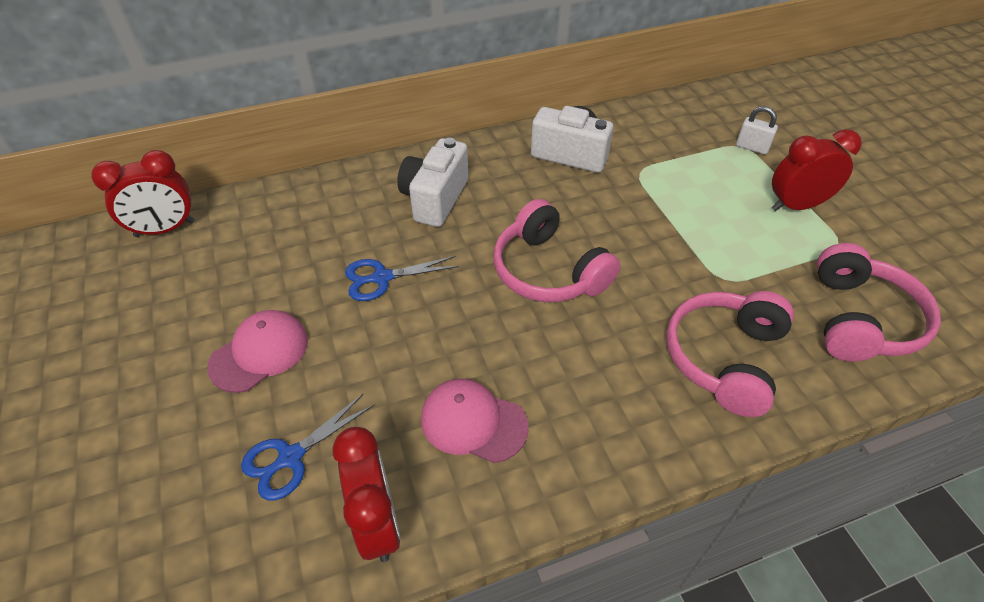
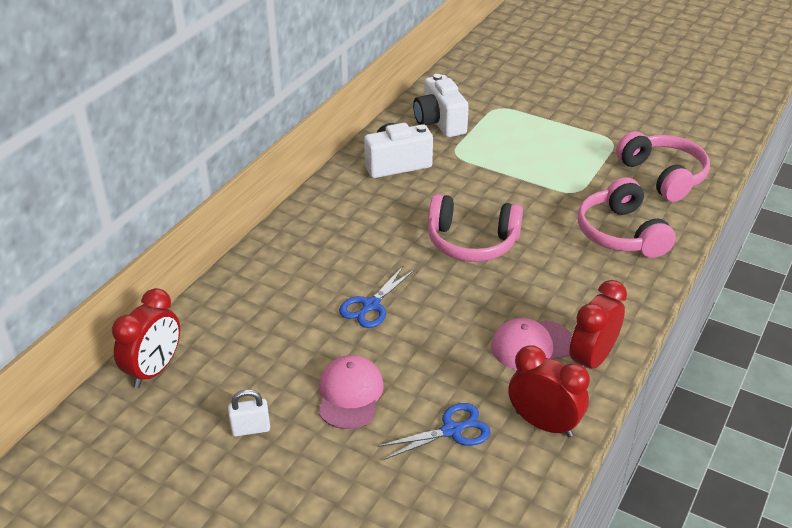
camera: 40 degrees left, 10 degrees down
blue scissors [241,394,374,500] -> blue scissors turned 120 degrees counterclockwise [377,403,491,460]
white camera [397,138,468,227] -> white camera moved to [413,74,469,137]
white padlock [736,106,778,154] -> white padlock moved to [228,389,270,436]
red clock [772,129,862,211] -> red clock moved to [569,280,627,369]

